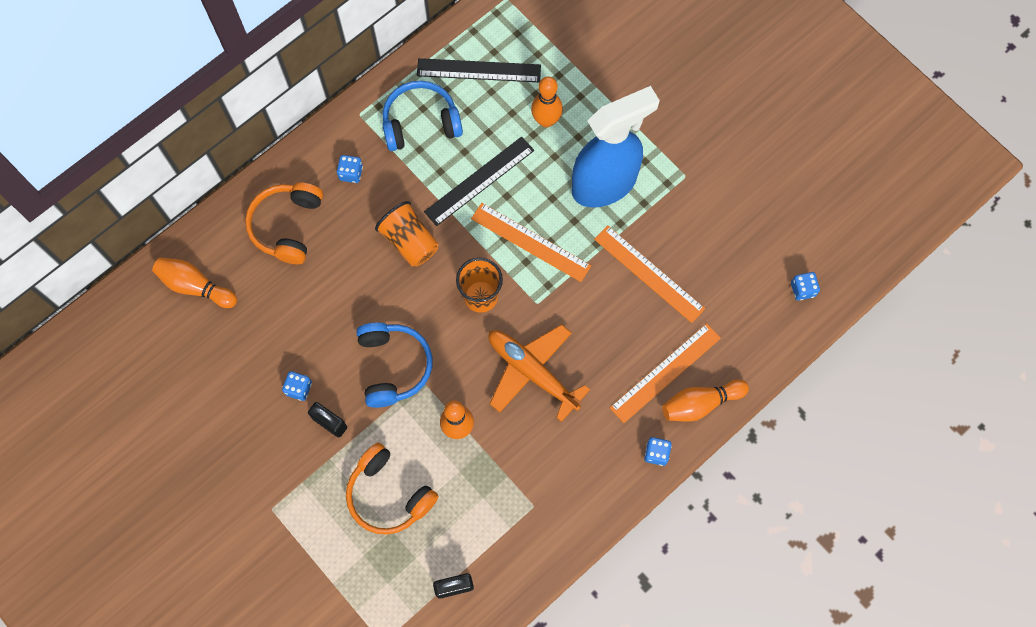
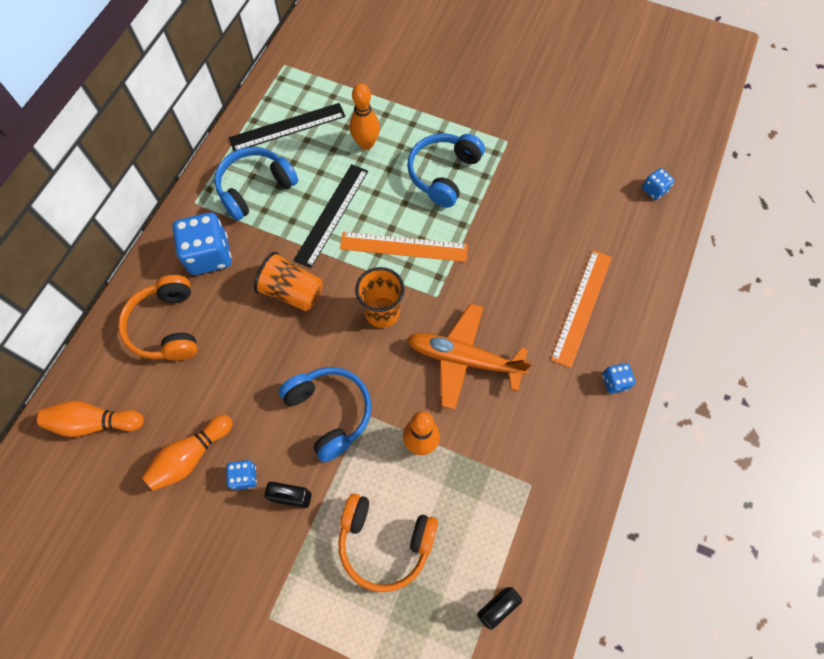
camera: 25 degrees left, 5 degrees down
blue dice [337,155,363,183] -> blue dice [172,212,232,275], size x2.03
blue spray bottle [572,86,660,208] -> blue headphones [407,133,485,208]
orange ruler [594,225,705,323] -> none
orange bowling pin [662,380,749,422] -> orange bowling pin moved to [142,415,233,491]

